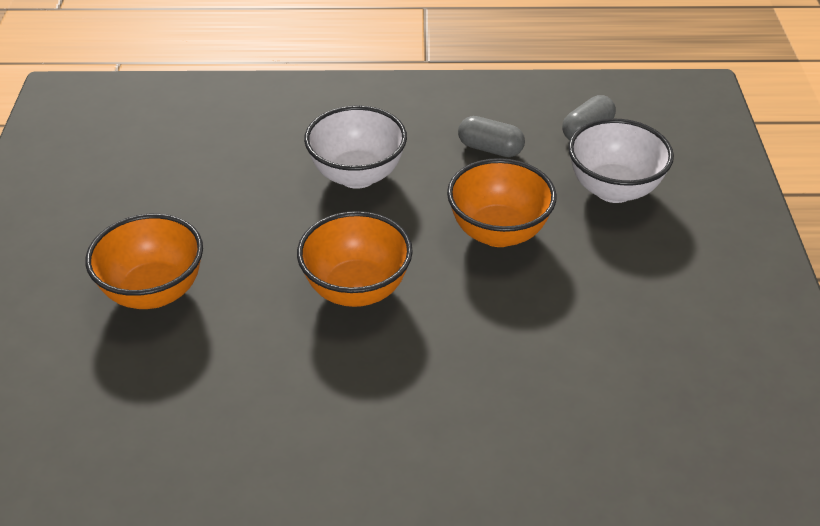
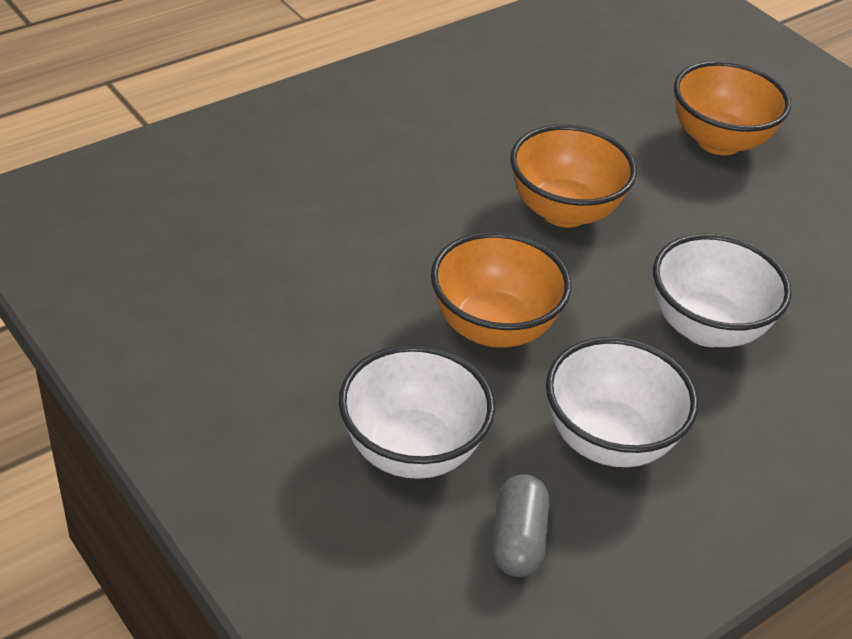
camera: 140 degrees right, 0 degrees up
grey capsule [458,116,525,157] -> white bowl [546,337,698,467]

